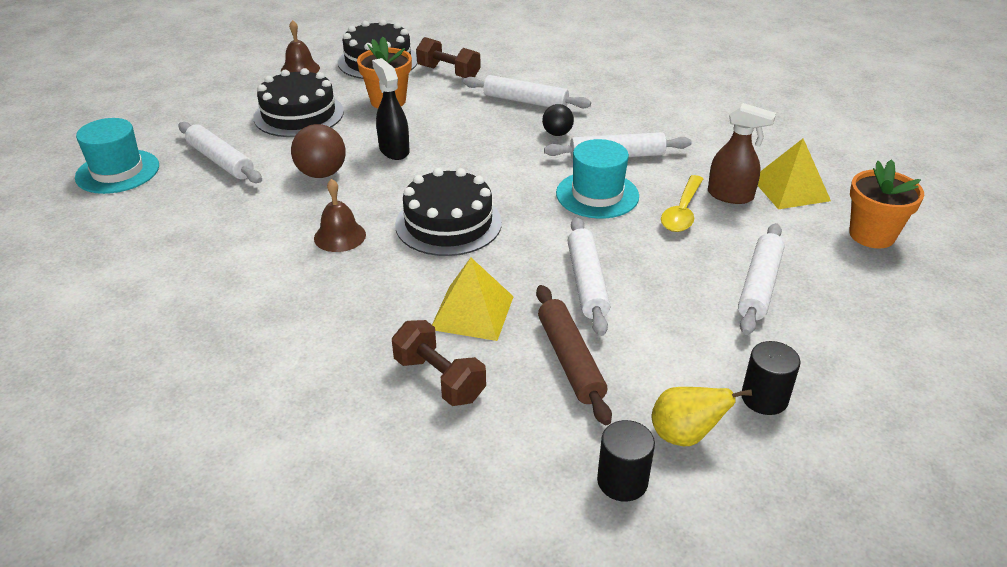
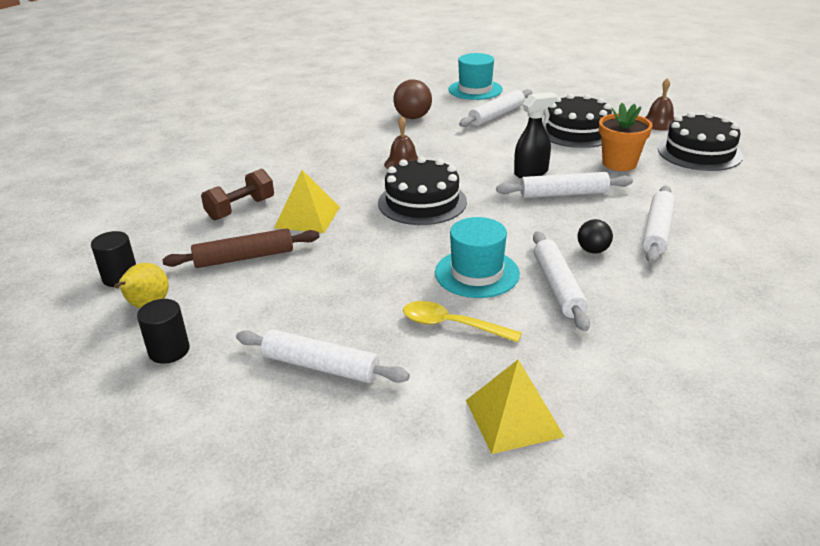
camera: 90 degrees right, 5 degrees down
brown ball [291,124,346,178] -> brown ball moved to [393,79,432,119]
brown dumbbell [416,37,481,78] -> none
white rolling pin [568,217,610,336] -> white rolling pin moved to [496,172,633,198]
brown spray bottle [708,103,776,204] -> none
orange flower pot [849,159,924,248] -> none

